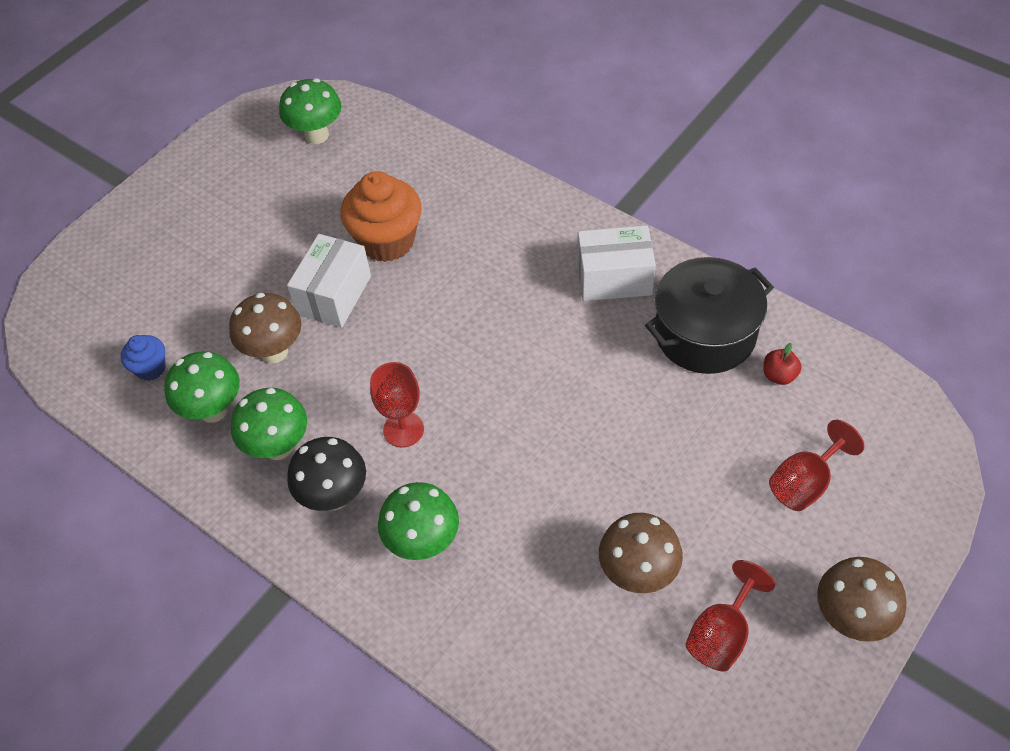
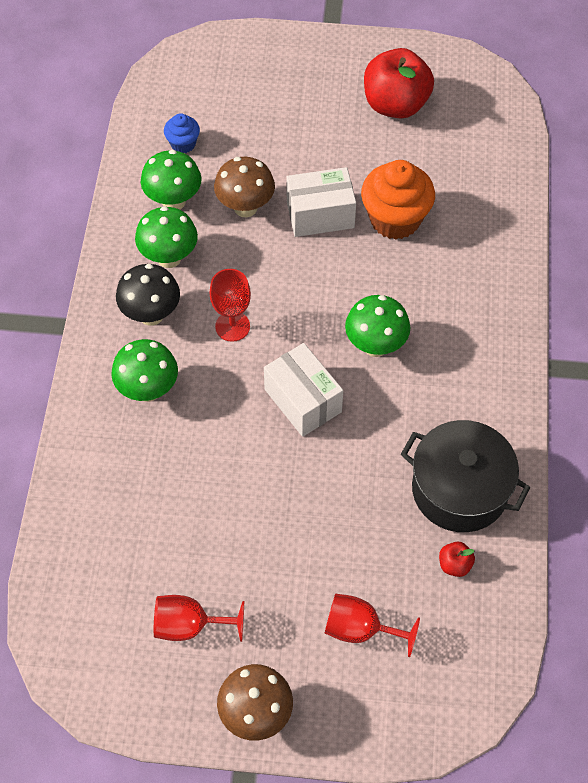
camera: 55 degrees right, 5 degrees up
green mushroom [279,78,342,144] -> green mushroom moved to [345,295,410,357]
white box [577,225,656,301] -> white box moved to [264,343,343,437]
brown mushroom [599,513,683,593] -> none
none -> red apple [364,48,434,118]

